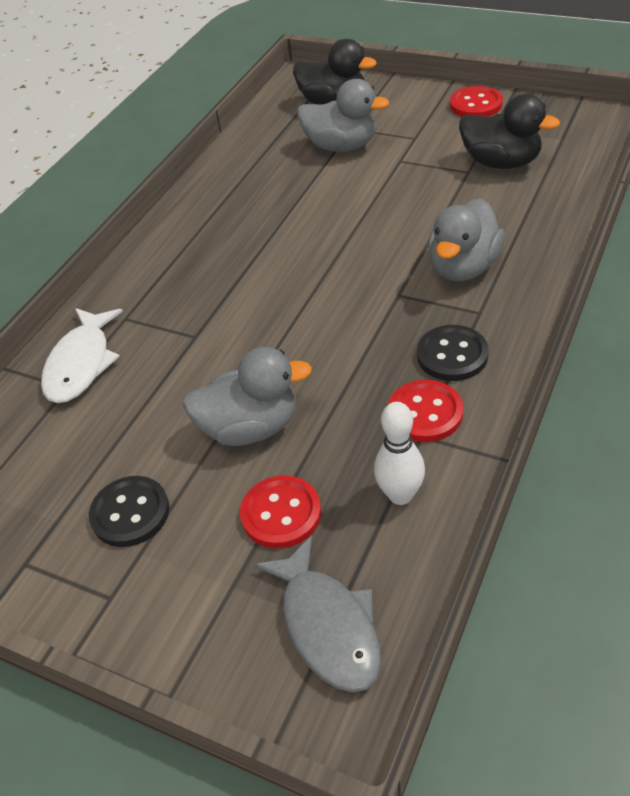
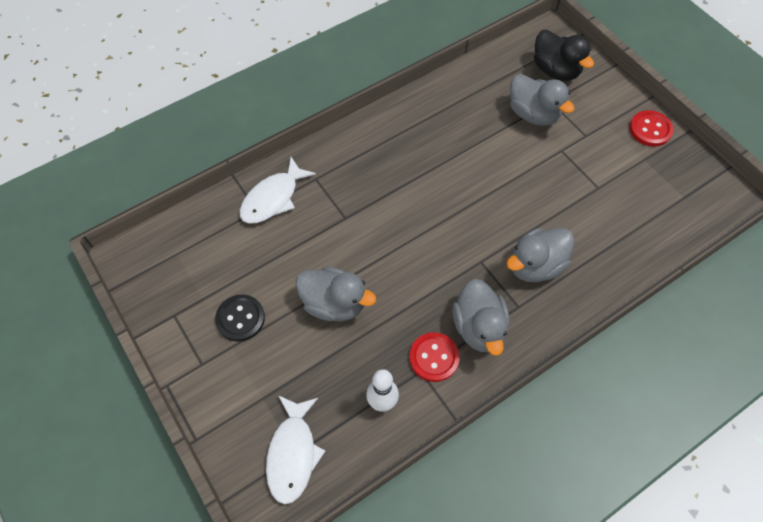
camera: 25 degrees right, 15 degrees up
red button [240,476,321,548] -> none
grey fish [254,535,381,693] -> white fish [266,395,325,504]
black button [417,325,488,381] -> grey duck [452,279,509,356]
black duck [459,94,560,169] -> none

